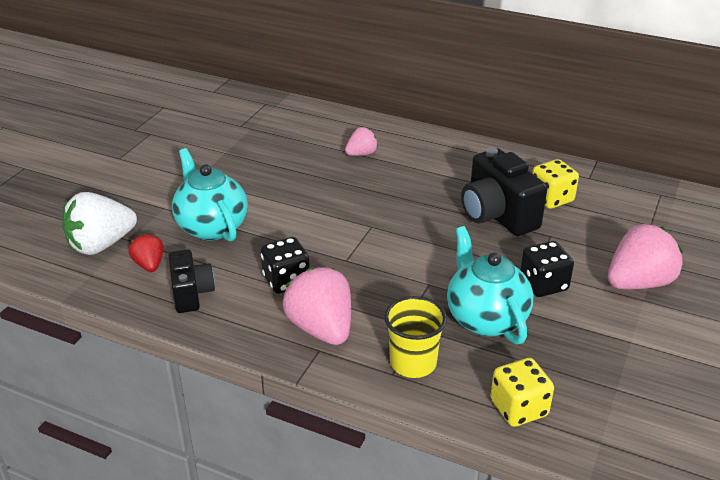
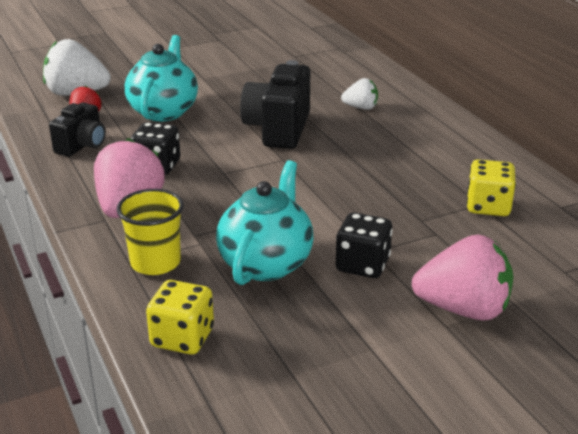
camera: 40 degrees right, 5 degrees down
pink strawberry [345,127,378,156] -> white strawberry [341,78,378,110]
black camera [461,147,547,236] -> black camera moved to [240,60,310,149]

